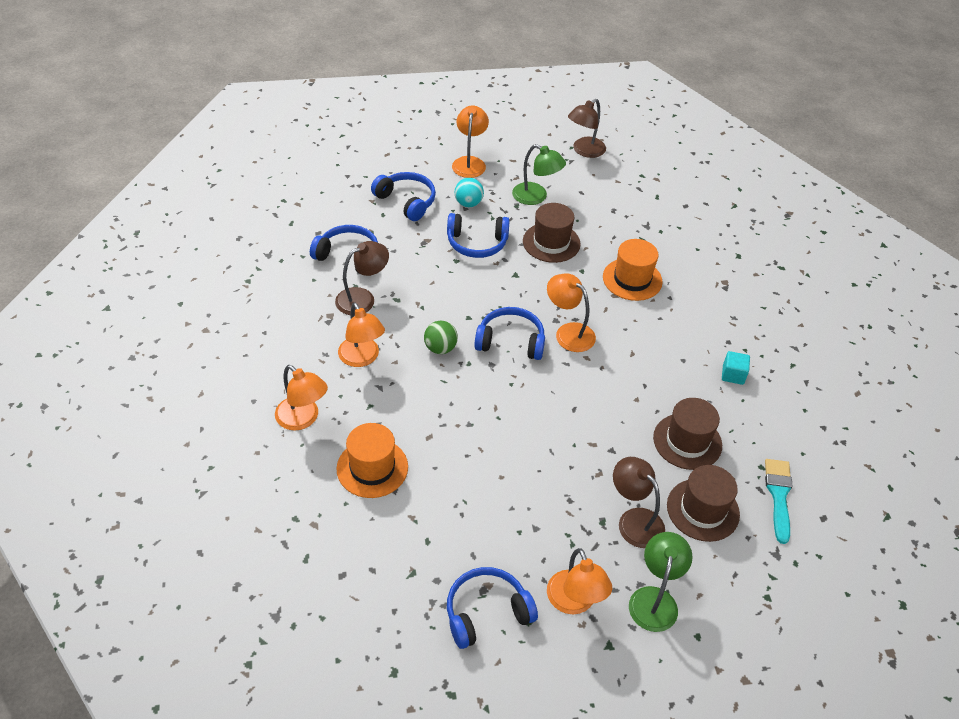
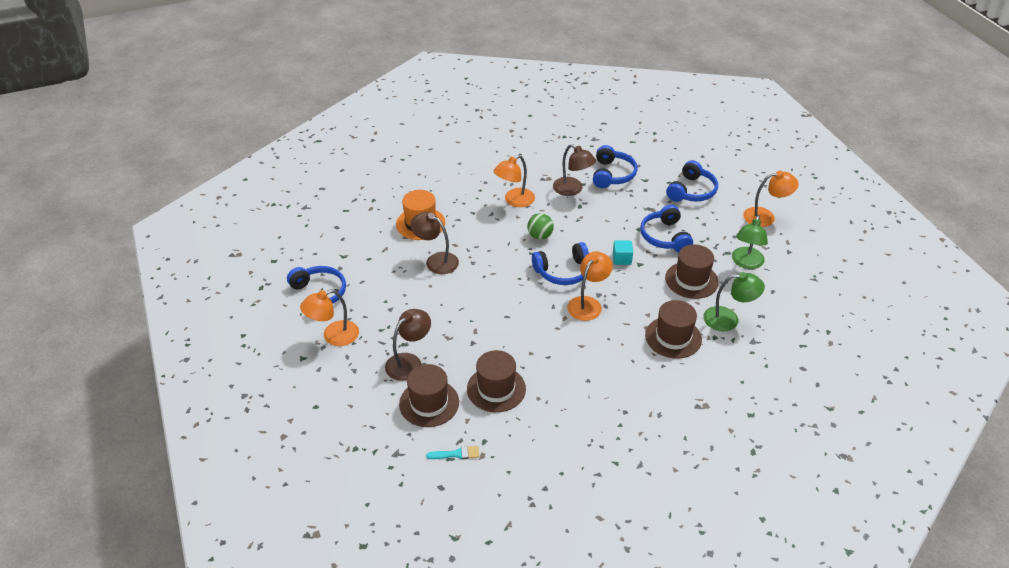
camera: 80 degrees right, 5 degrees down
orange lamp [275,365,328,431] -> none
turquoise ball [455,178,484,207] -> none
blue headphones [474,307,545,360] -> blue headphones turned 75 degrees clockwise [532,242,589,285]
brown lamp [568,99,606,158] -> brown lamp moved to [410,212,459,274]
orange hat [603,239,662,301] -> brown hat [645,300,702,359]
green lamp [629,532,693,632] -> green lamp moved to [703,272,765,331]
turquoise cube [722,351,750,385] -> turquoise cube moved to [613,240,633,265]
turquoise brush [765,459,793,544] -> turquoise brush [426,446,479,459], size x0.62

